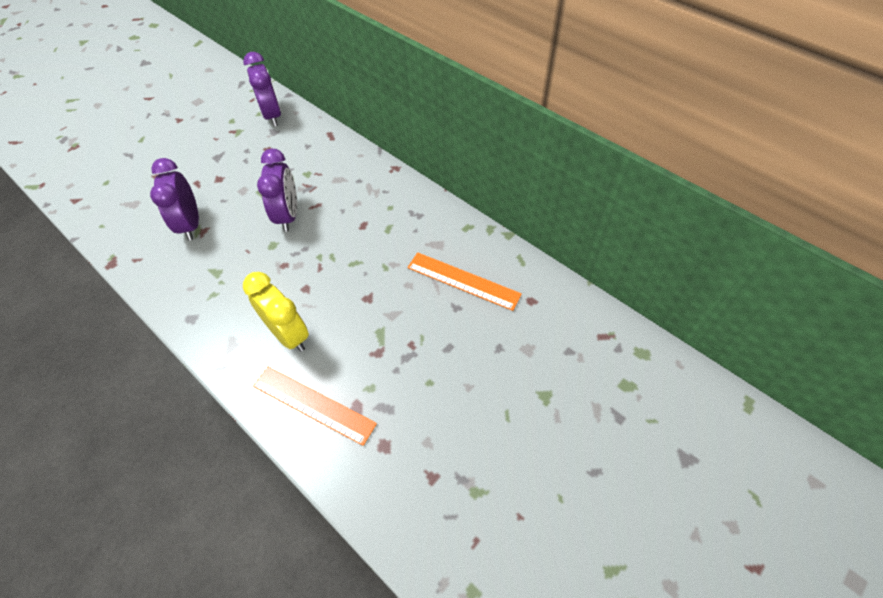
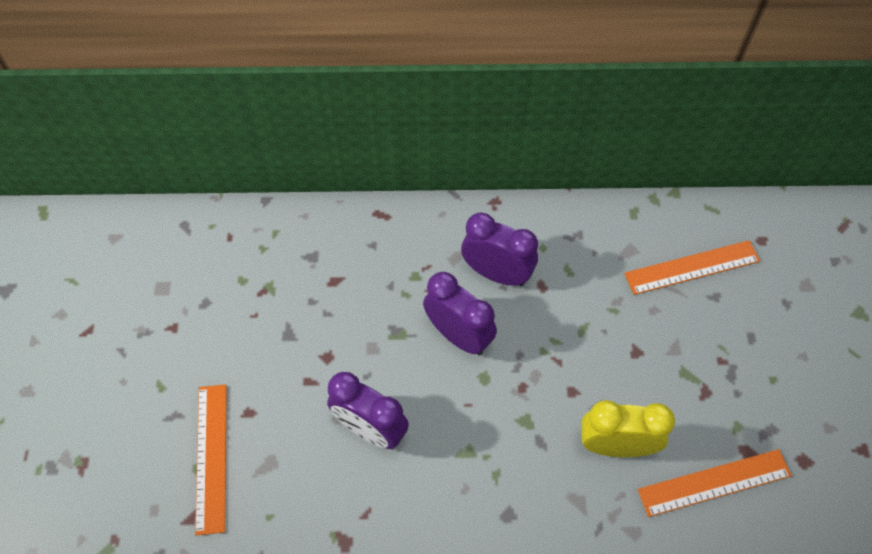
camera: 45 degrees left, 5 degrees up
purple clock [243,52,281,126] -> purple clock moved to [461,212,538,286]
none -> orange ruler [195,384,227,535]

